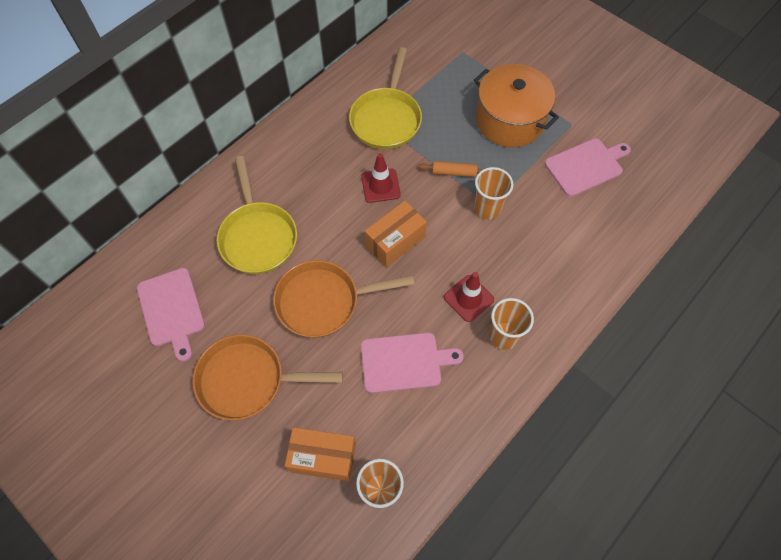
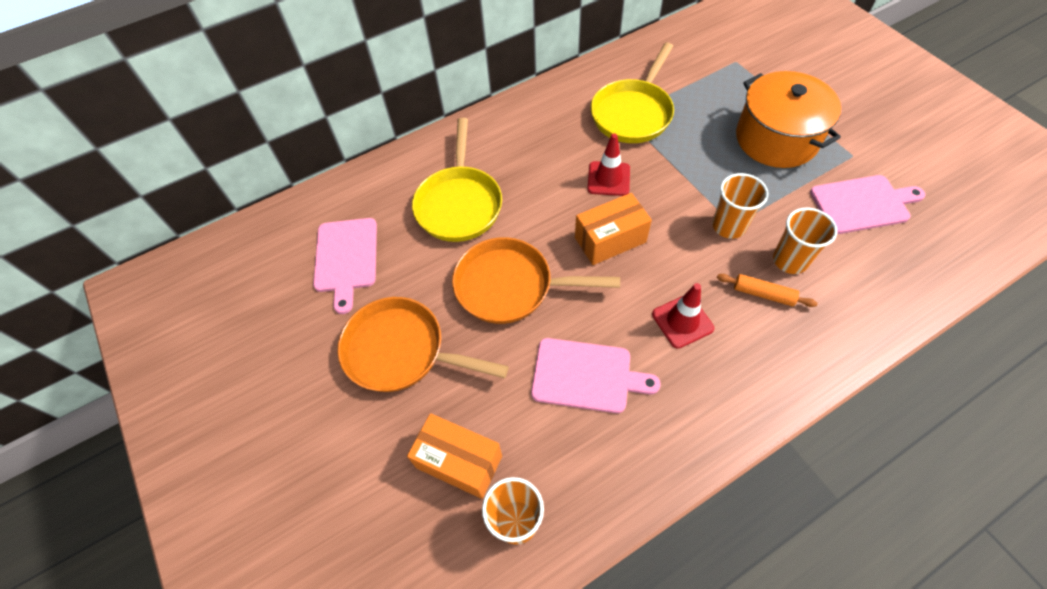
camera: 20 degrees right, 5 degrees down
orange rolling pin [418,161,486,177] -> orange rolling pin moved to [717,274,818,307]
orange cup [489,298,534,350] -> orange cup moved to [773,208,837,274]

